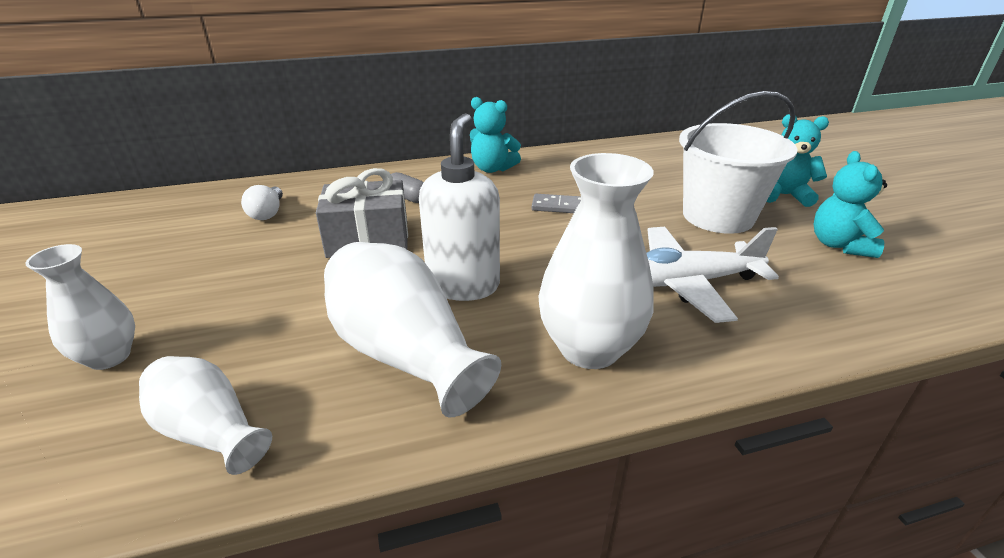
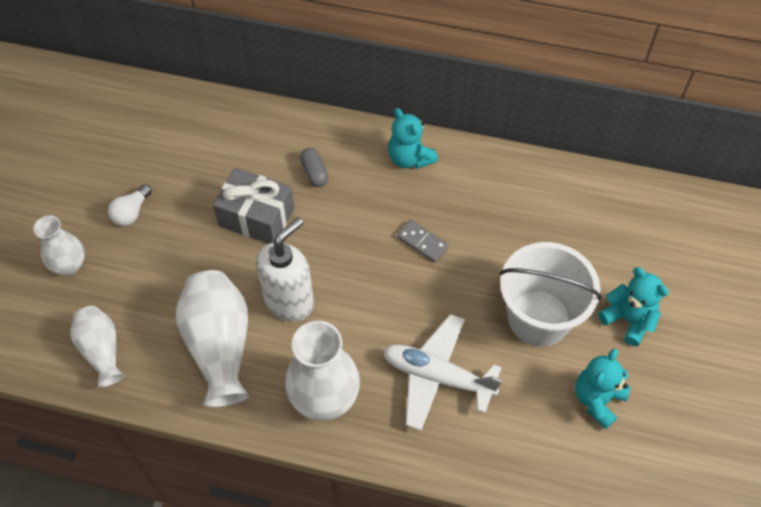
camera: 30 degrees right, 25 degrees up
white light bulb [241,185,283,220] -> white light bulb moved to [108,184,152,226]

